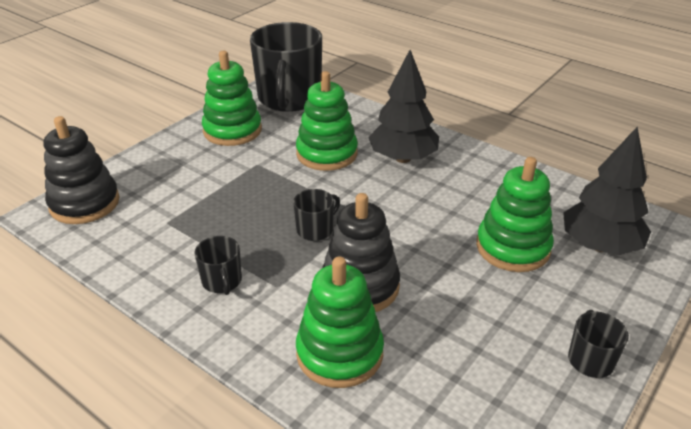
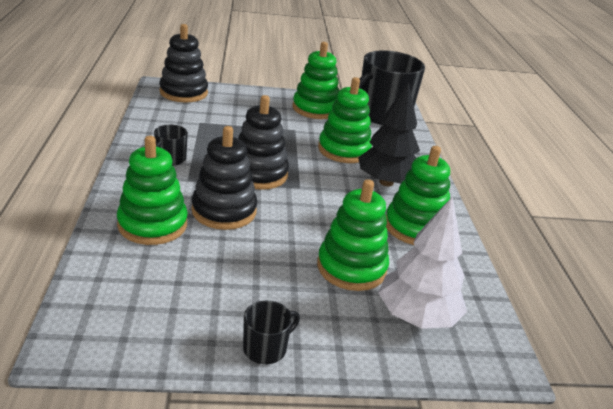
camera: 45 degrees right, 5 degrees down
black mug [293,189,340,241] -> black stacking toy [238,95,289,190]
black tree [563,127,651,255] -> white tree [378,196,467,329]
none -> green stacking toy [386,146,450,245]

